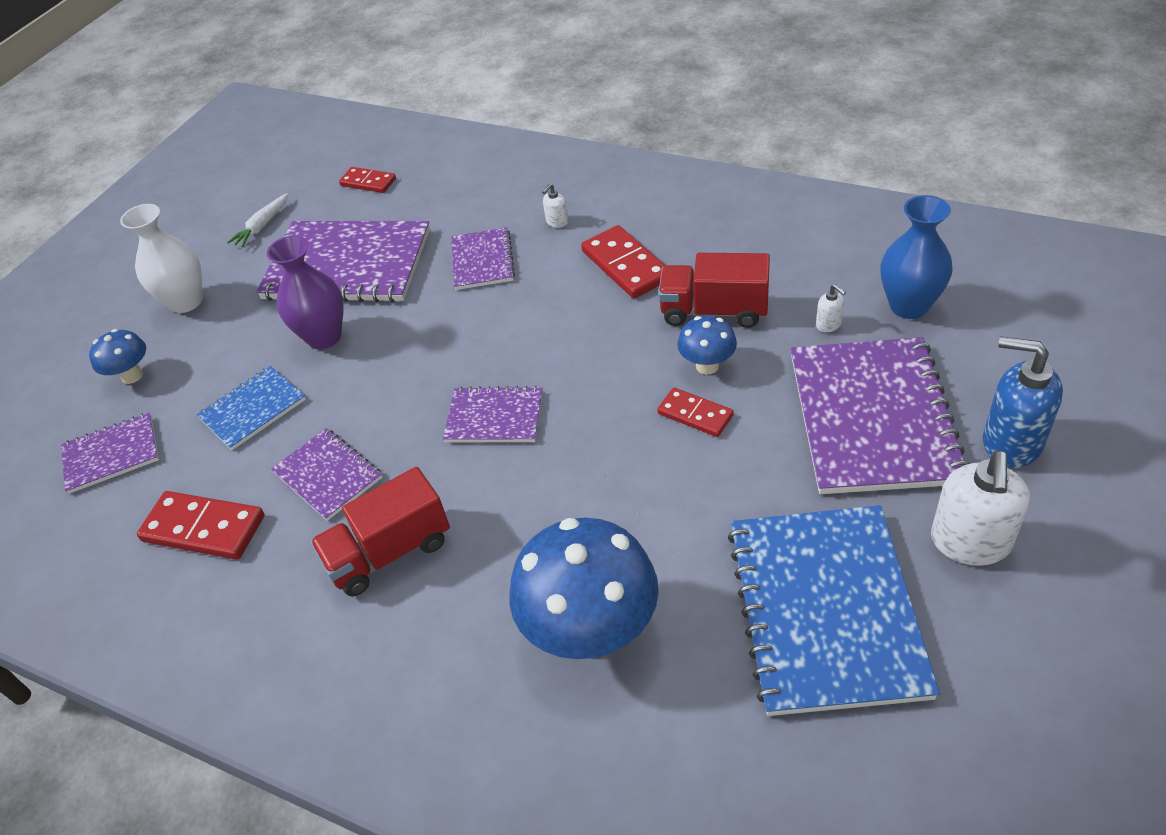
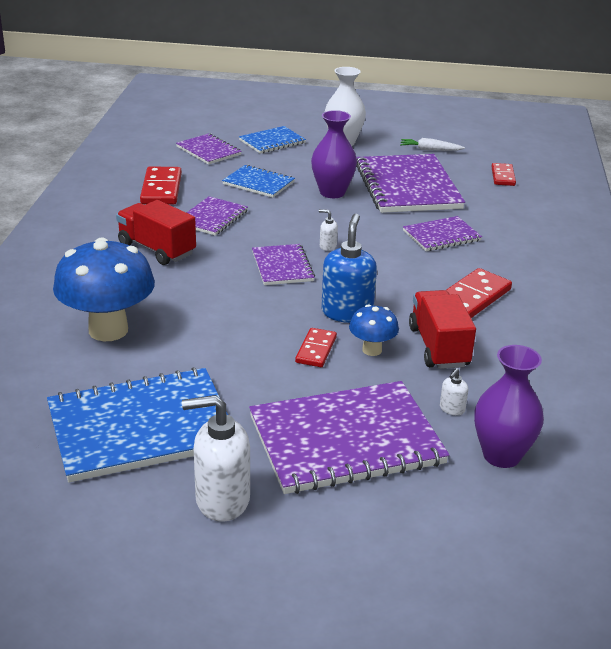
camera: 65 degrees right, 15 degrees down
blue mushroom [89,329,146,384] -> blue notebook [239,126,306,154]
white soap dispenser [542,184,568,228] -> white soap dispenser moved to [319,209,338,251]
blue vase [881,195,953,319] -> purple vase [474,345,544,468]
blue soap dispenser [983,336,1063,468] -> blue soap dispenser moved to [321,213,377,323]

